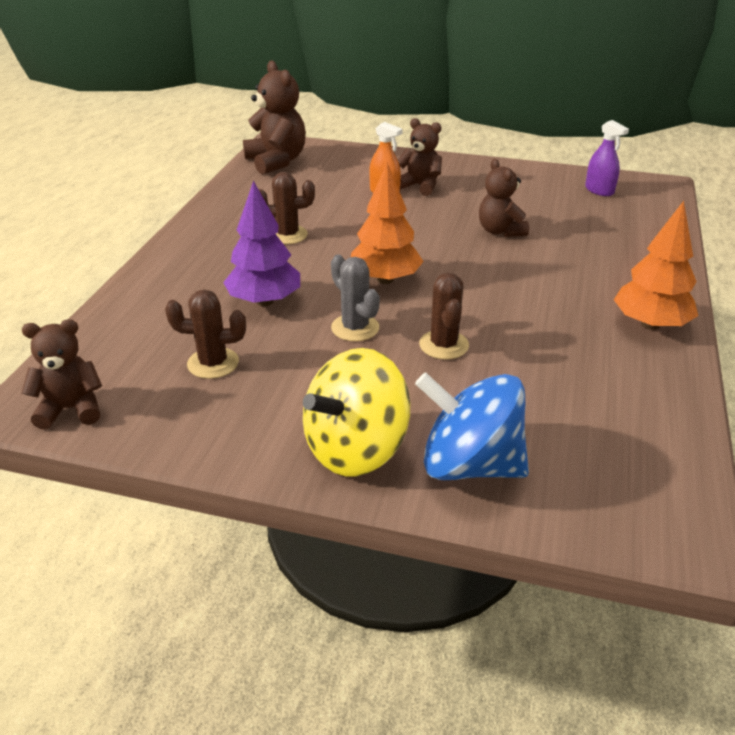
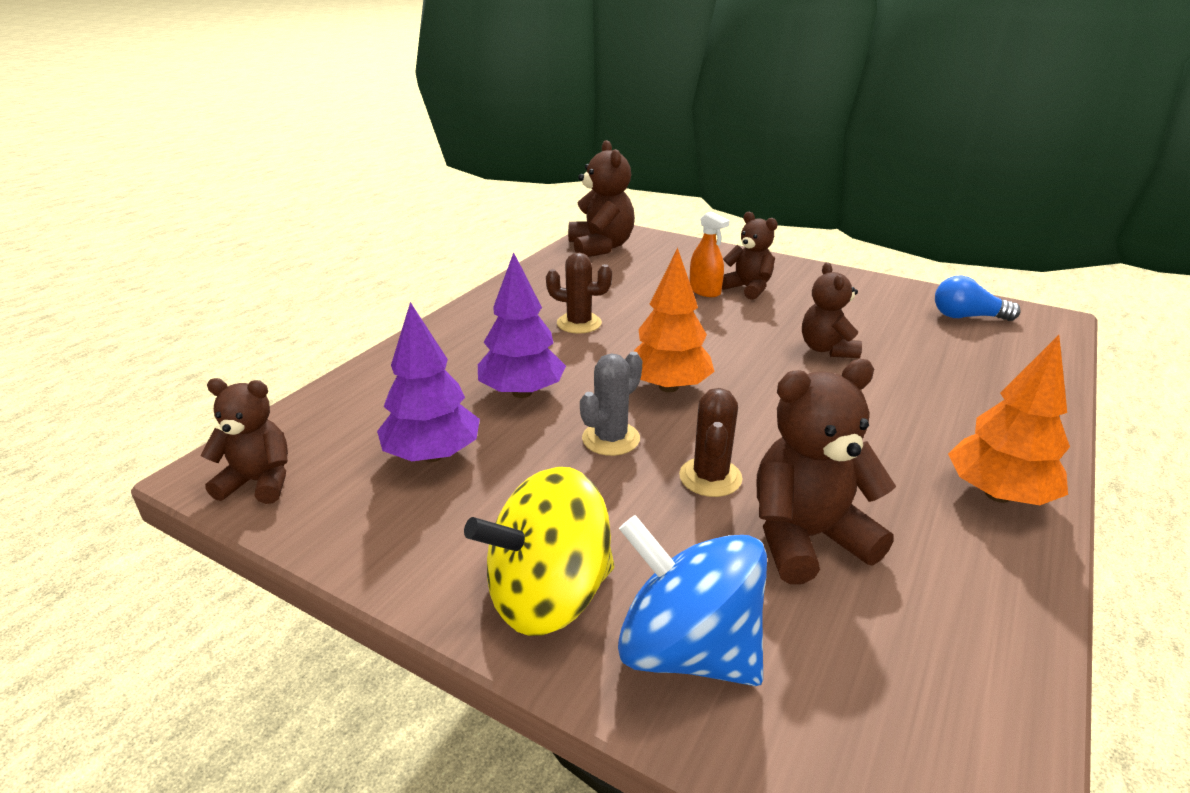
camera: 15 degrees right, 5 degrees down
brown cactus [165,290,246,379] -> purple tree [377,302,480,462]
grey cactus [331,254,380,341] -> grey cactus turned 60 degrees clockwise [580,352,642,456]
purple spray bottle [585,120,629,196] -> blue light bulb [935,275,1021,321]
none -> brown teddy bear [757,359,896,584]

